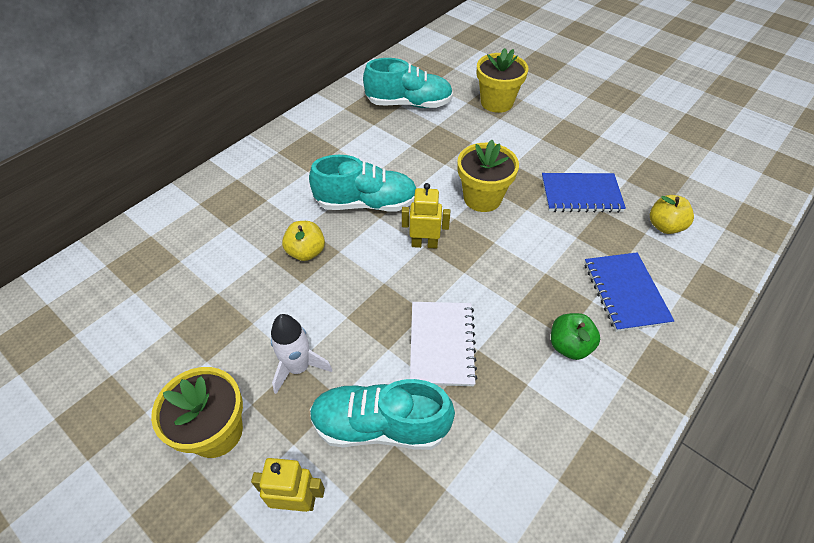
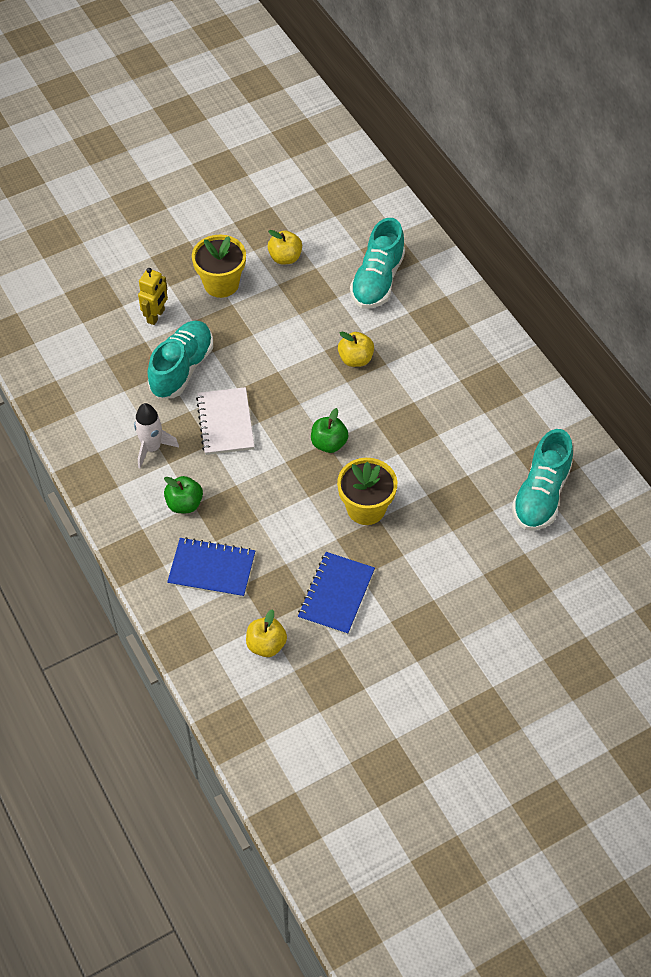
camera: 110 degrees right, 5 degrees up
white rocket [271,314,333,394] -> white rocket moved to [134,403,179,469]
turquoise shoe [309,155,416,211] -> turquoise shoe moved to [350,218,405,309]
yellow robot [402,183,450,249] -> green apple [311,408,348,453]
white notebook [410,302,477,386] -> white notebook turned 60 degrees clockwise [196,387,255,455]
yellow flower pot [477,48,528,113] -> none
none -> yellow apple [268,230,302,264]

